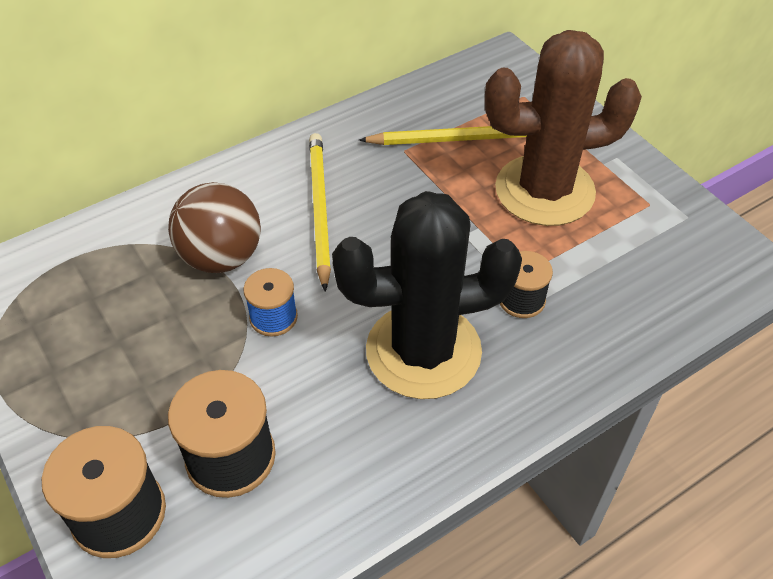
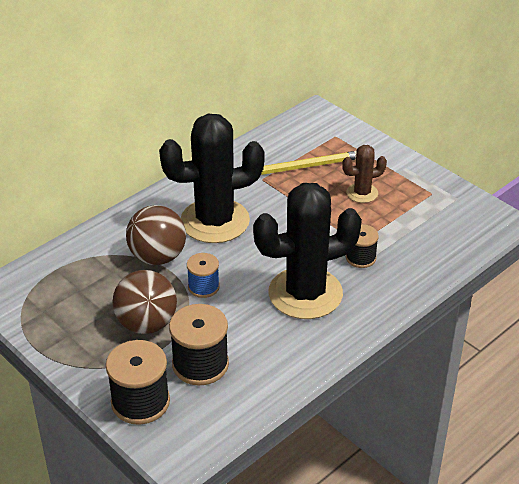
camera: 10 degrees left, 10 degrees down
yellow pencil [309,133,331,292] -> black cactus [159,114,265,243]
brown cactus [485,30,642,226] -> brown cactus [342,145,387,203], size x0.47
none -> brown ball [113,270,177,334]

